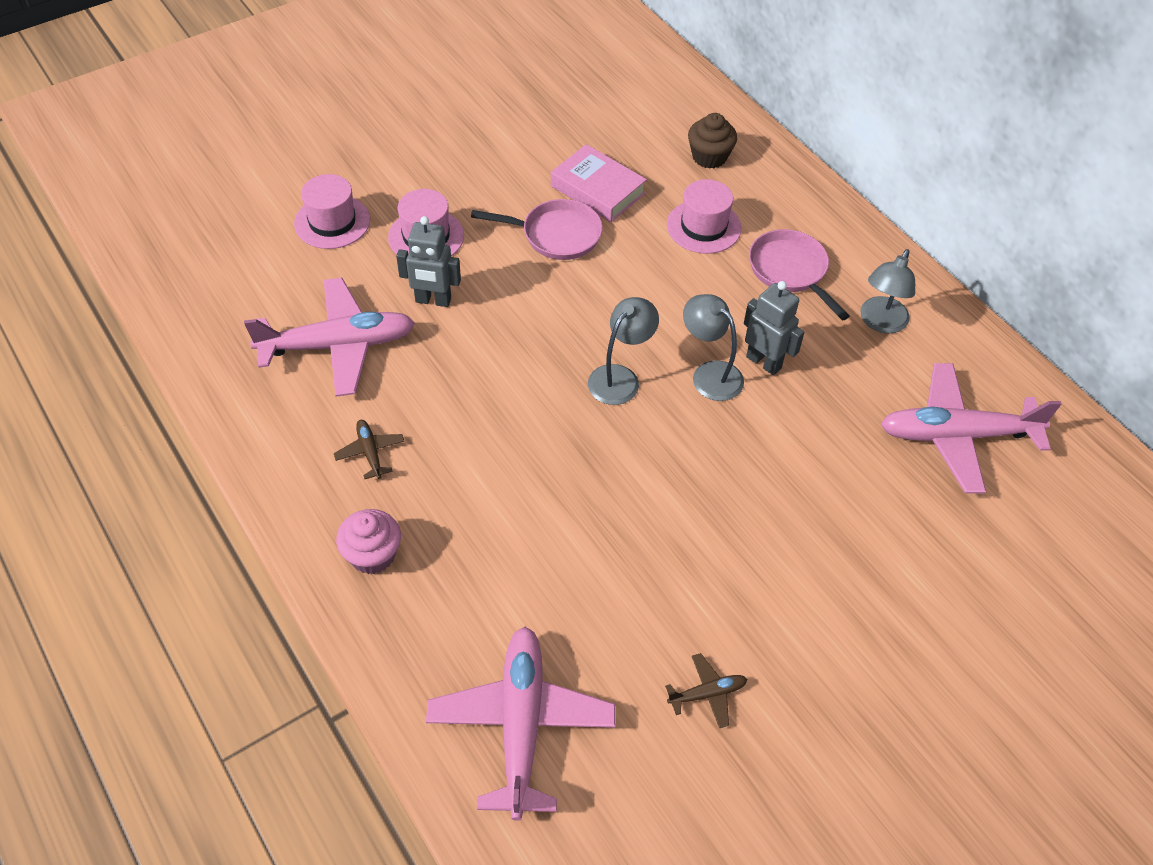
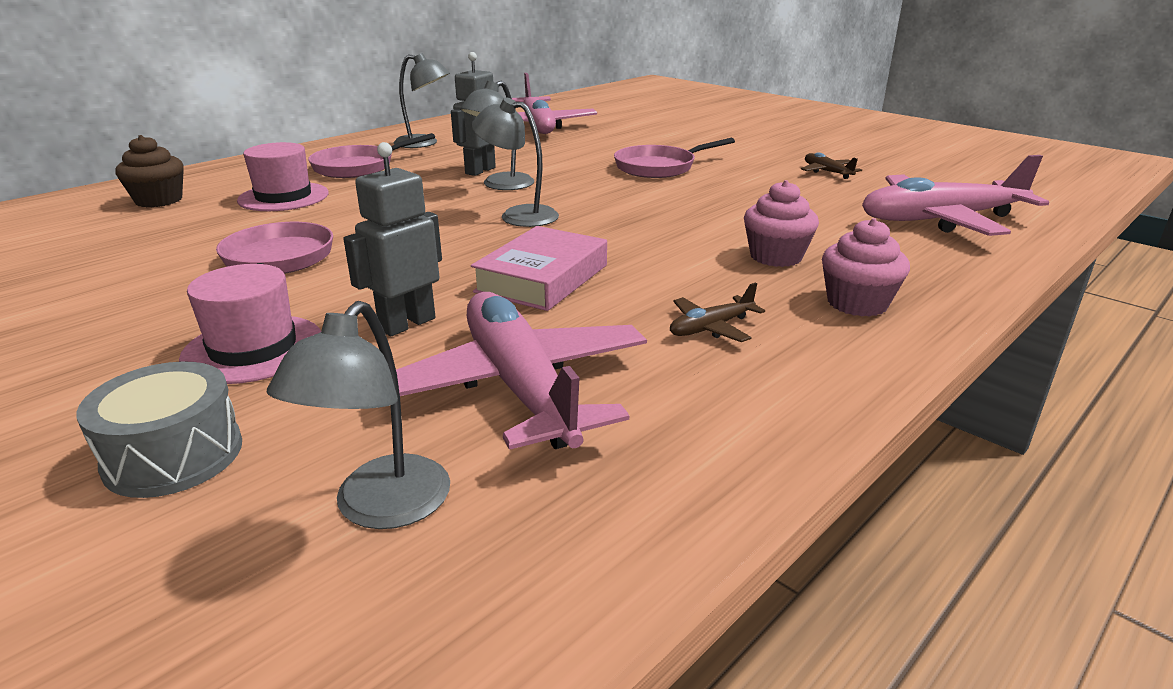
camera: 100 degrees left, 25 degrees down
pink hat [294,174,370,249] -> grey drum [77,361,242,498]
grey robot [396,216,461,307] -> grey robot turned 135 degrees counterclockwise [343,142,442,336]
pink book [551,144,647,222] -> pink book moved to [471,226,607,311]
none -> grey lamp [267,301,450,529]
none -> pink pan [614,138,735,178]
none -> pink cupcake [744,180,819,267]

